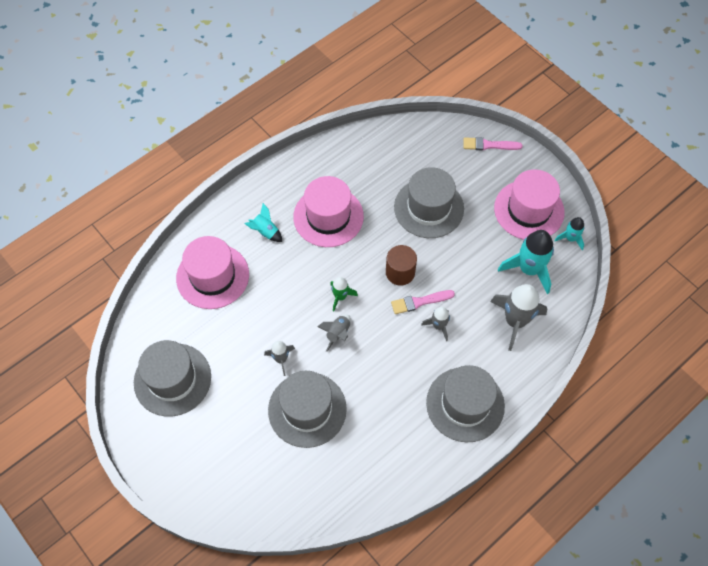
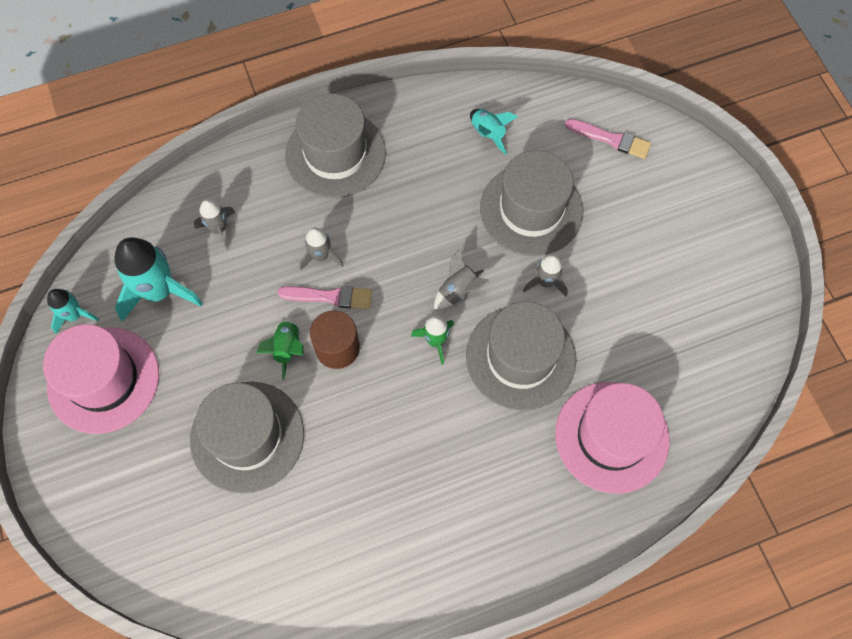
camera: 160 degrees left, 5 degrees up
grey hat [134,340,211,417] -> grey hat moved to [466,302,576,411]
turquoise rocket [244,203,282,242] -> turquoise rocket moved to [470,109,518,155]
pink hat [293,176,364,247] -> none
pink brush [463,137,522,150] -> pink brush moved to [565,119,651,159]
grey rocket [490,284,547,351] -> grey rocket [194,199,235,249], size x0.54
none -> green rocket [256,317,304,380]

